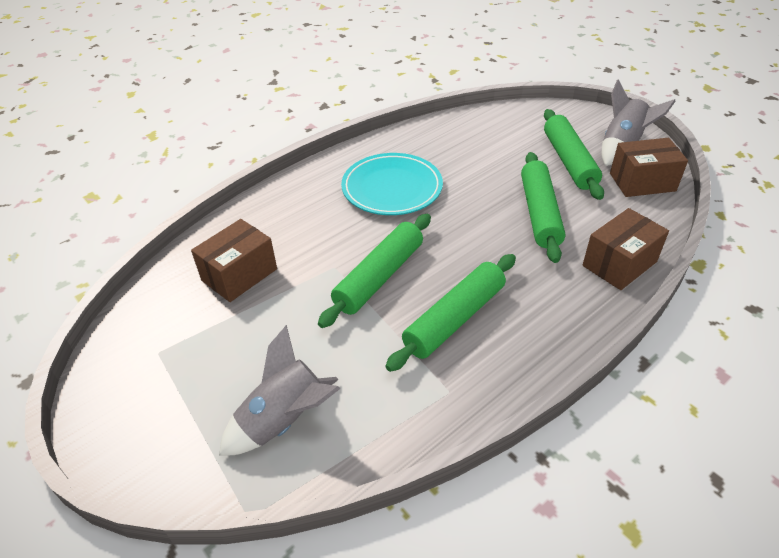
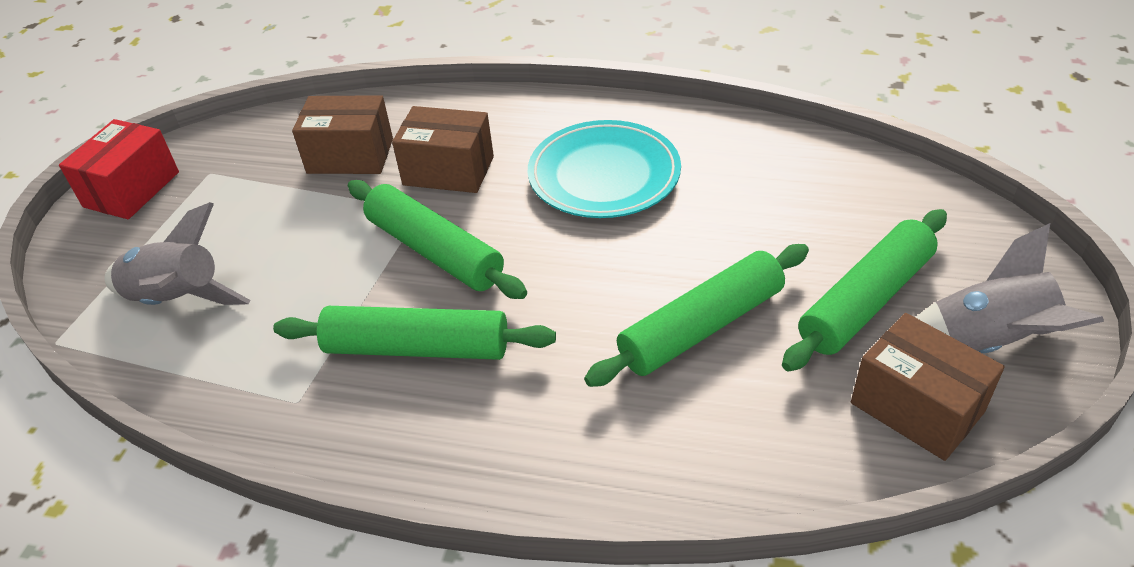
camera: 55 degrees right, 0 degrees up
green rolling pin [318,214,431,328] -> green rolling pin turned 45 degrees clockwise [348,180,527,299]
brown box [582,208,669,290] -> brown box moved to [392,106,494,193]
none -> red box [59,119,179,219]

